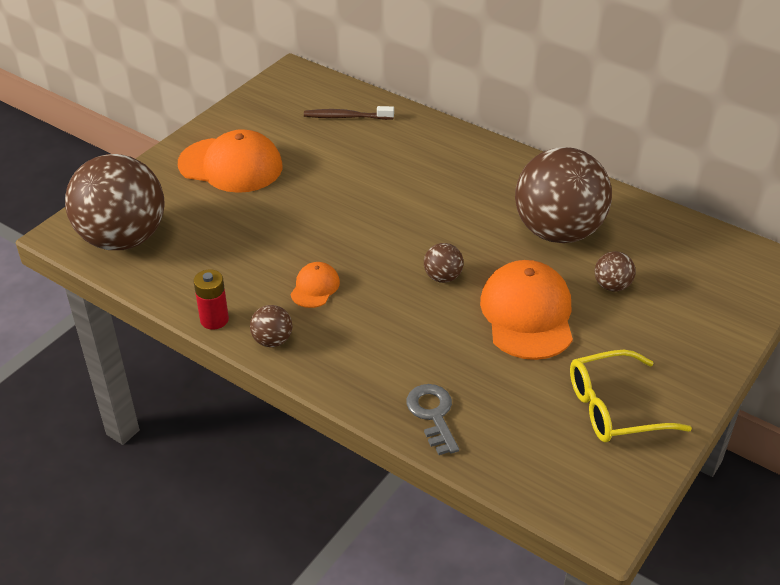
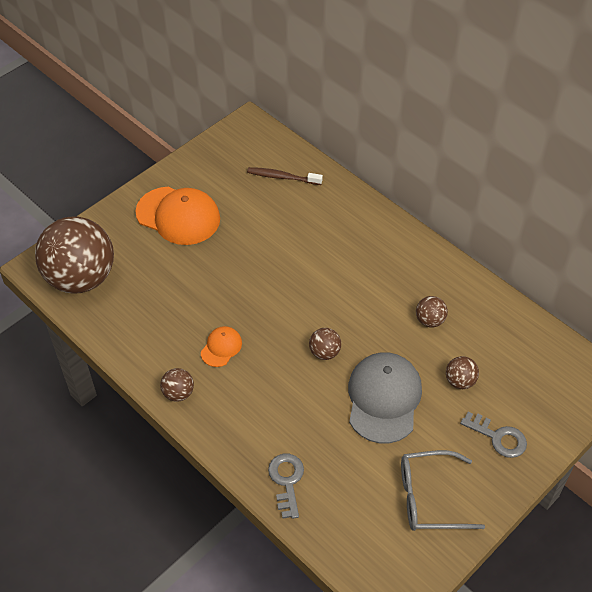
camera: 10 degrees right, 10 degrees up
red battery [193,269,229,330] -> none
orange cap [480,260,573,360] -> grey cap [348,352,422,443]
brown ball [515,147,612,243] -> brown ball [416,296,448,327], size x0.40
yellow glasses [570,350,692,443] -> grey glasses [401,450,485,531]
none -> grey key [460,412,527,458]

